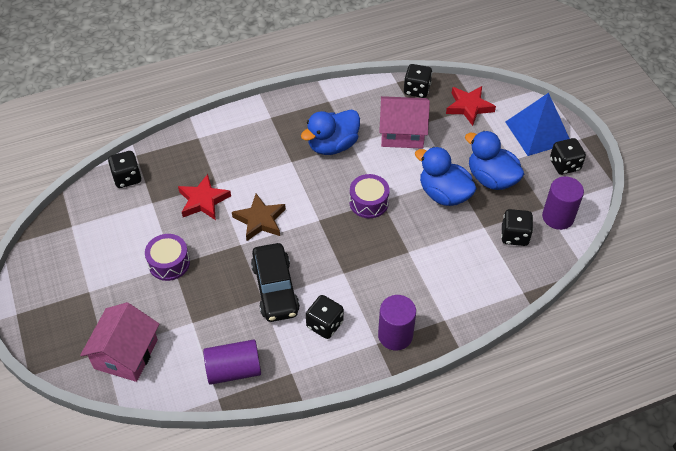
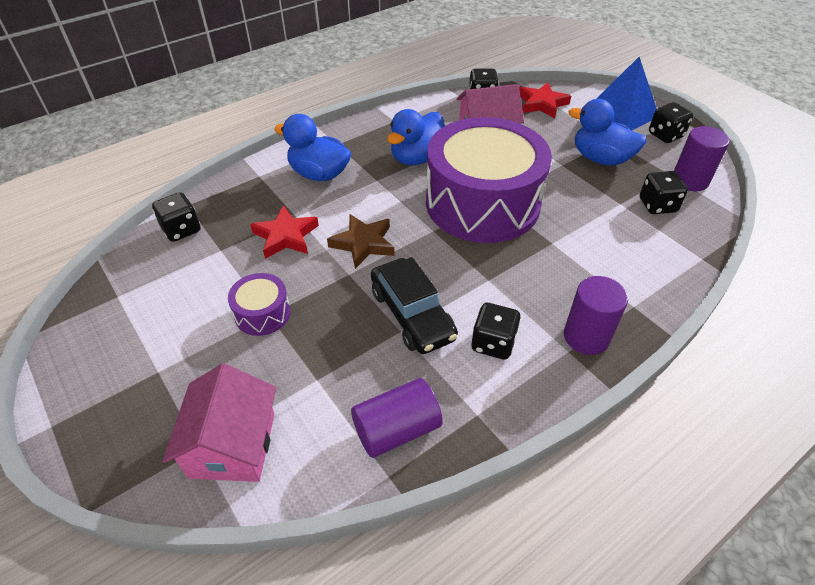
camera: 15 degrees left, 5 degrees down
purple drum [349,174,390,218] -> purple drum [426,117,552,243], size x2.46
blue duck [415,147,477,206] -> blue duck moved to [274,114,351,181]

